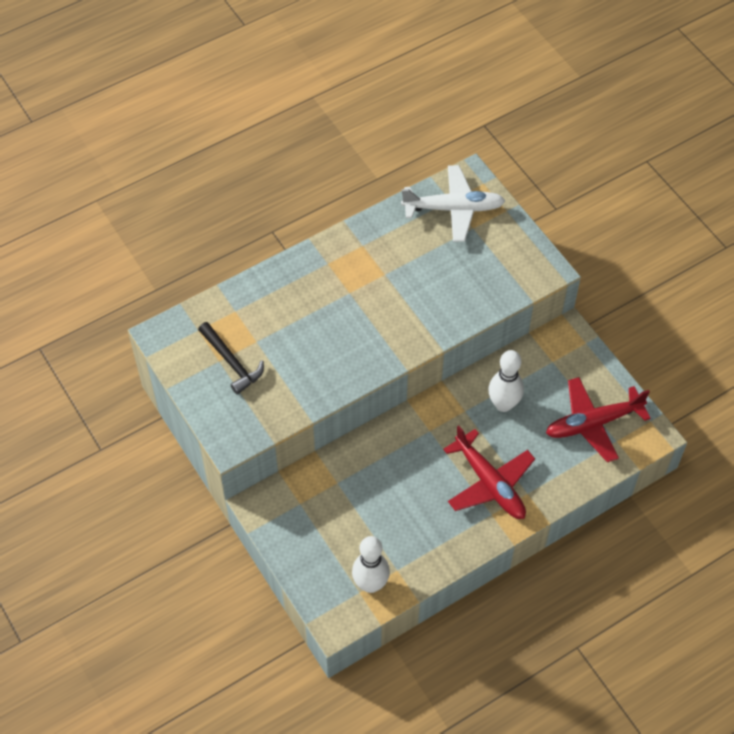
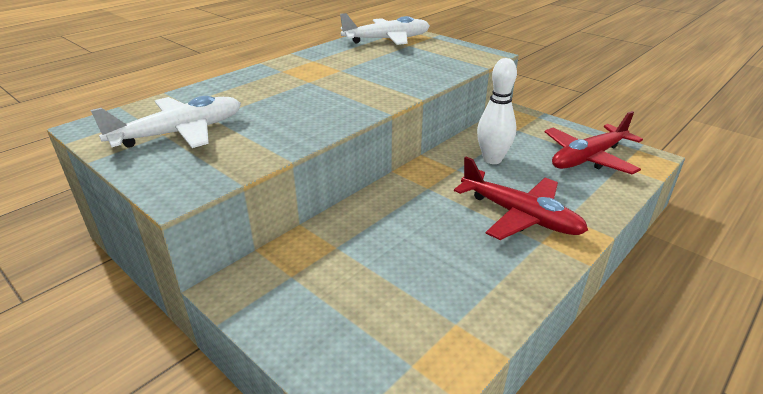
camera: 15 degrees left, 25 degrees down
black hammer [198,322,264,395] -> white plane [90,96,241,148]
white bowling pin [352,536,390,593] -> none

